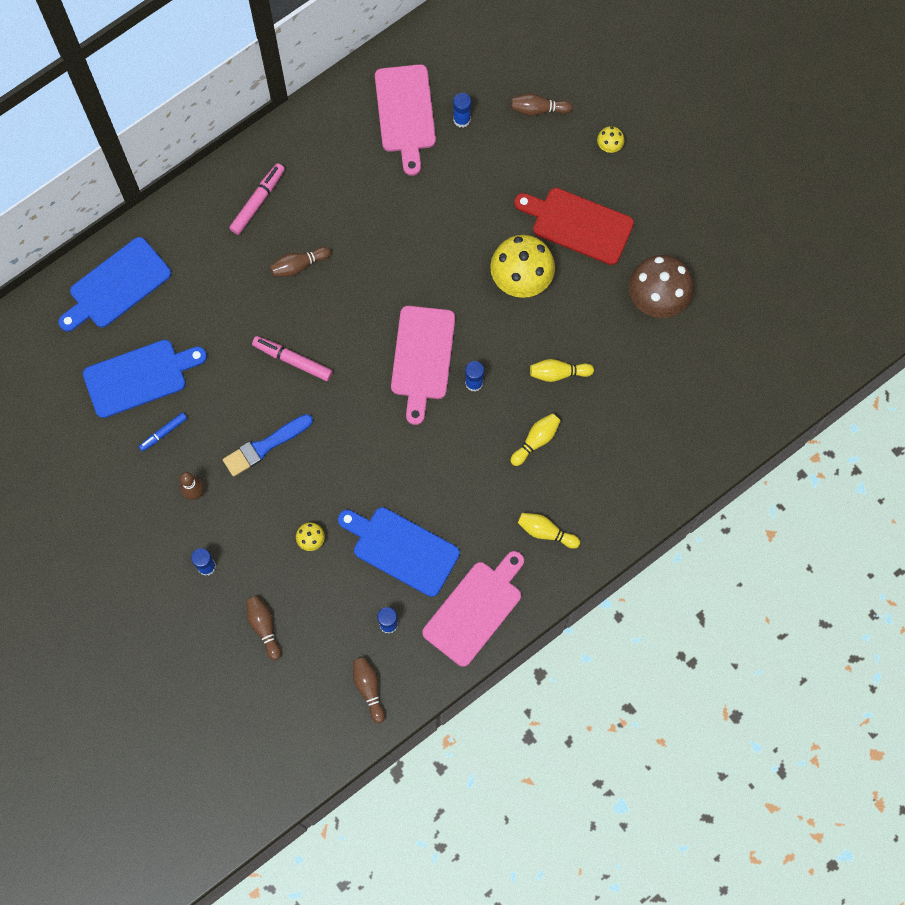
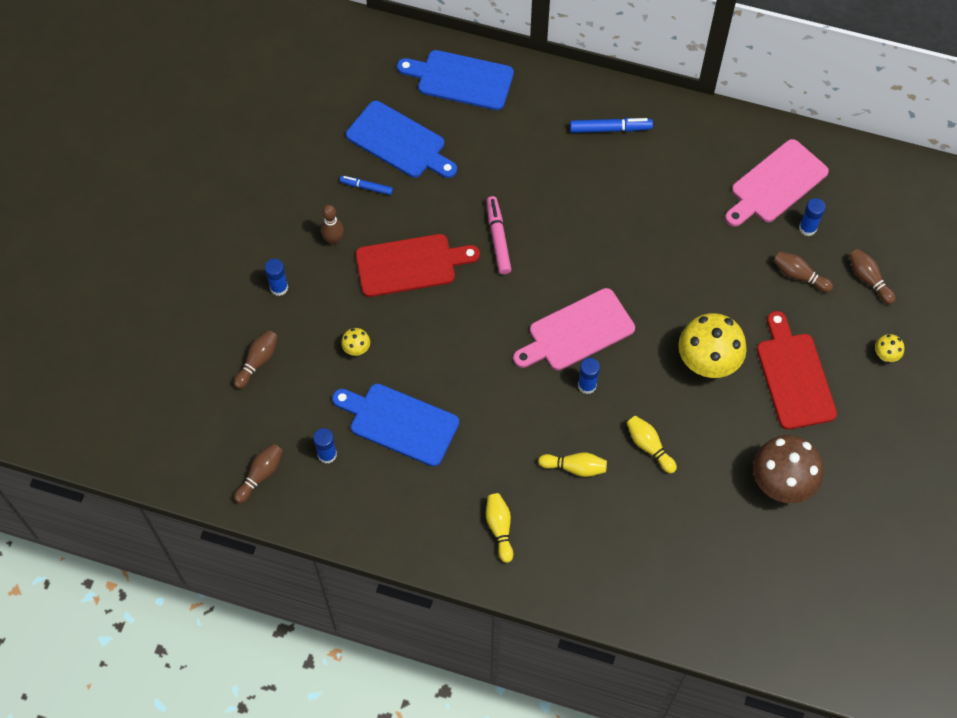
camera: 55 degrees right, 10 degrees down
blue brush [223,414,313,477] -> red cutting board [356,234,480,297]
pink marker [229,163,285,235] -> blue marker [570,118,653,133]
brown bowling pin [270,247,331,277] -> brown bowling pin moved to [773,251,833,292]
blue cutting board [338,507,460,597] -> blue cutting board turned 60 degrees counterclockwise [332,383,459,467]
pink cutting board [422,551,524,667] -> none

